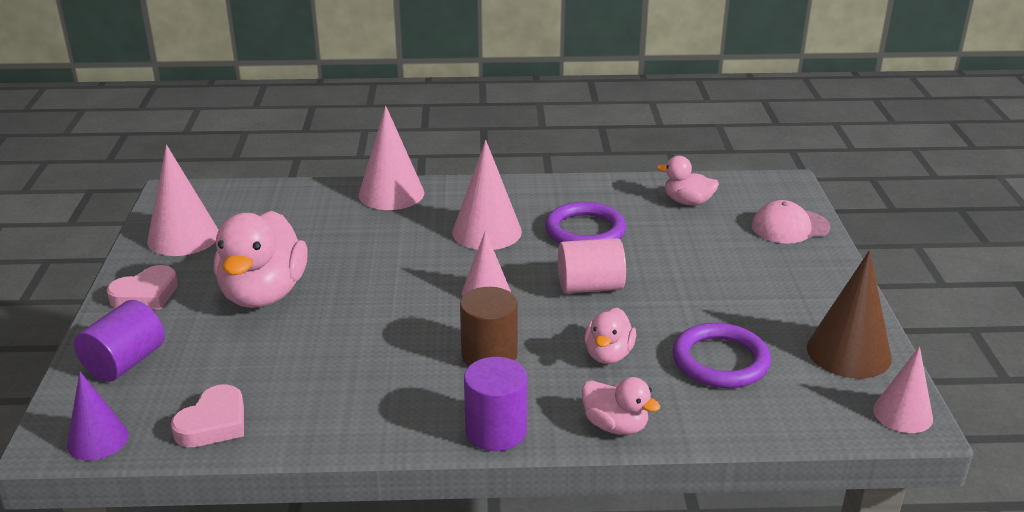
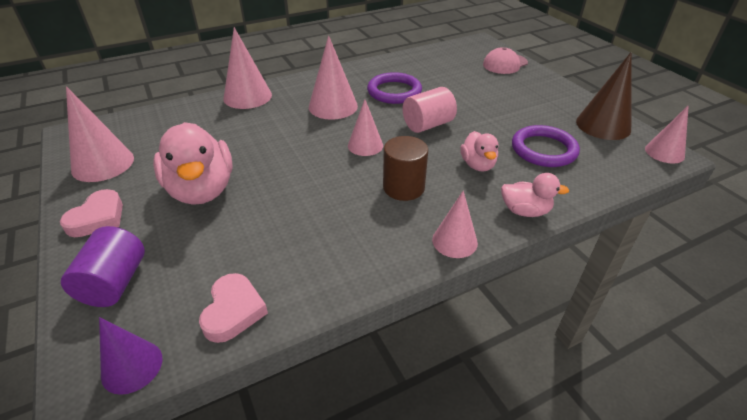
camera: 25 degrees left, 10 degrees up
purple cylinder [464,357,527,451] -> pink cone [432,191,478,258]
pink duck [657,156,719,205] -> none

